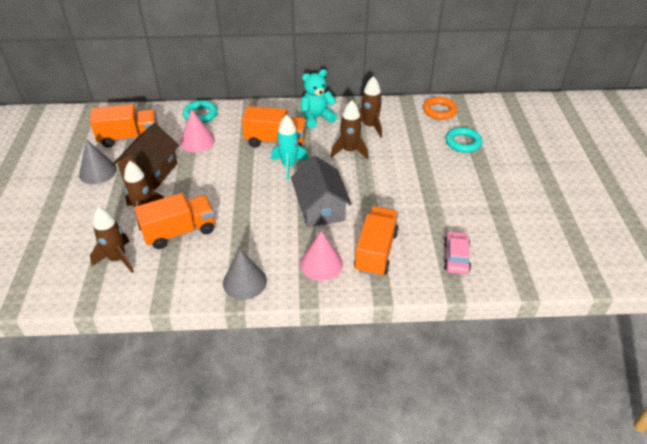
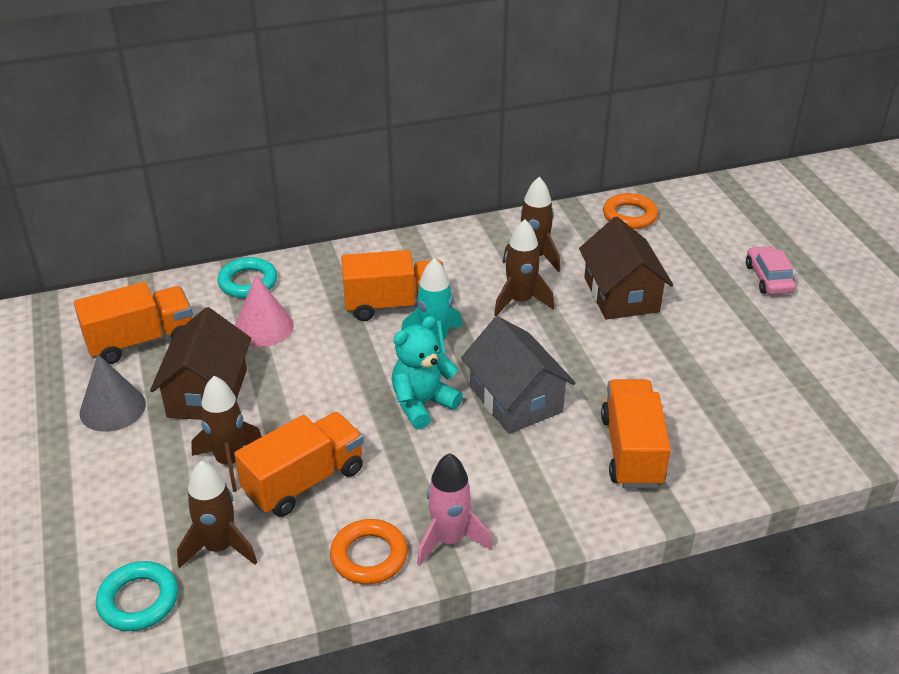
camera: 15 degrees left, 5 degrees down
grey cone [223,250,267,300] -> pink rocket [417,453,493,566]
pink cone [300,231,343,281] -> none
turquoise teddy bear [301,69,337,128] -> turquoise teddy bear moved to [391,316,463,429]
pink car [444,231,471,274] -> pink car moved to [746,246,796,295]
turquoise ring [446,127,482,153] -> turquoise ring moved to [96,561,178,631]
none -> orange ring [330,519,408,584]
none -> brown house [579,217,673,320]

